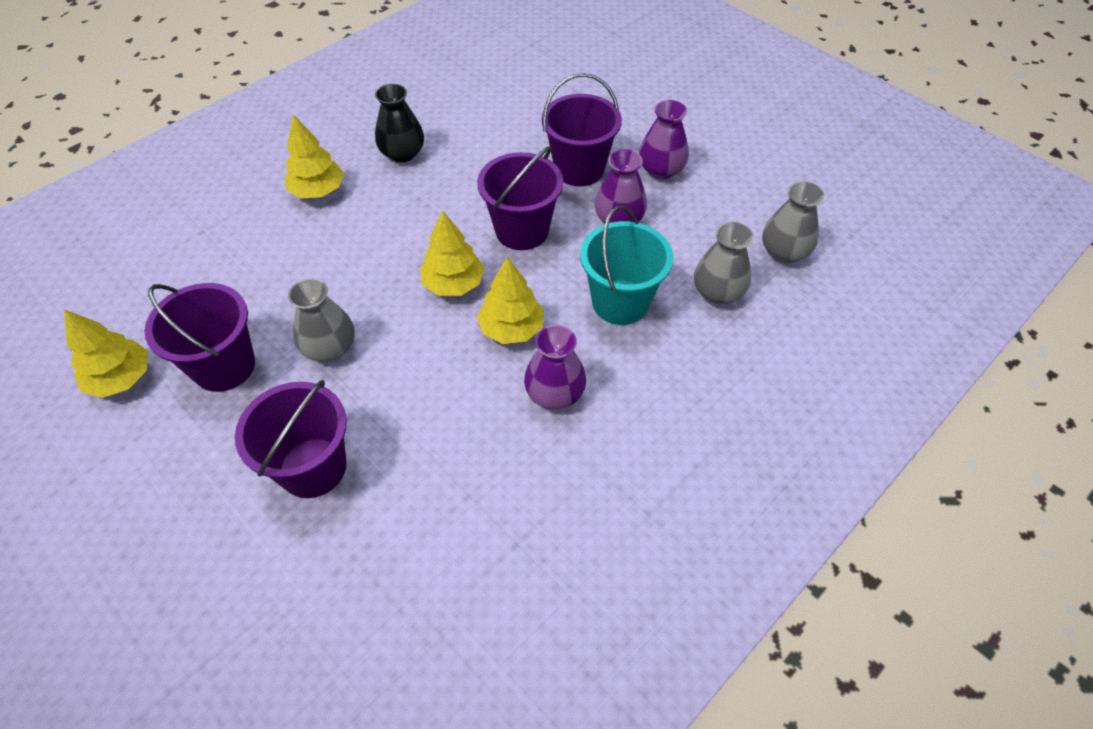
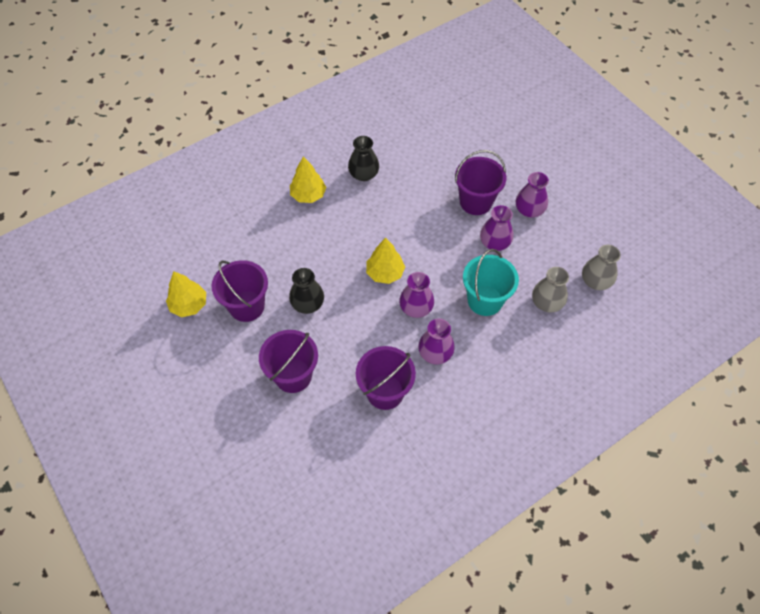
camera: 10 degrees right, 5 degrees up
grey vase [288,278,355,362] -> black vase [289,268,324,314]
purple bucket [477,146,563,250] -> purple bucket moved to [356,346,416,410]
yellow tree [477,257,544,344] -> purple vase [399,272,434,318]

